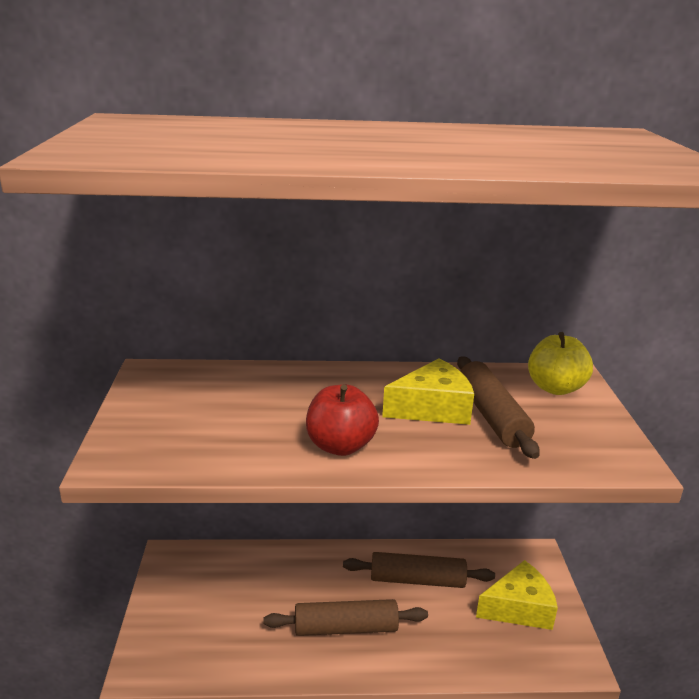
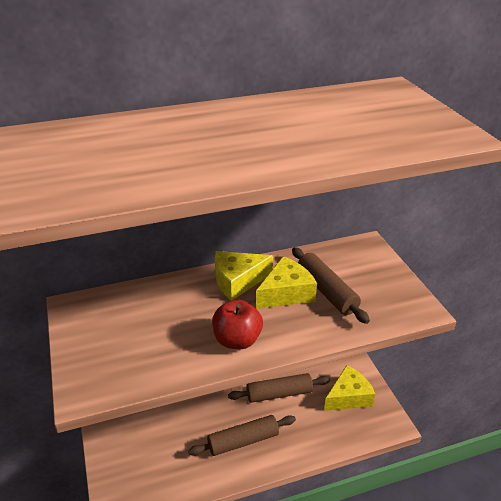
camera: 15 degrees left, 10 degrees up
yellow apple [528,332,593,395] -> none
none -> yellow cheese [215,251,273,301]

